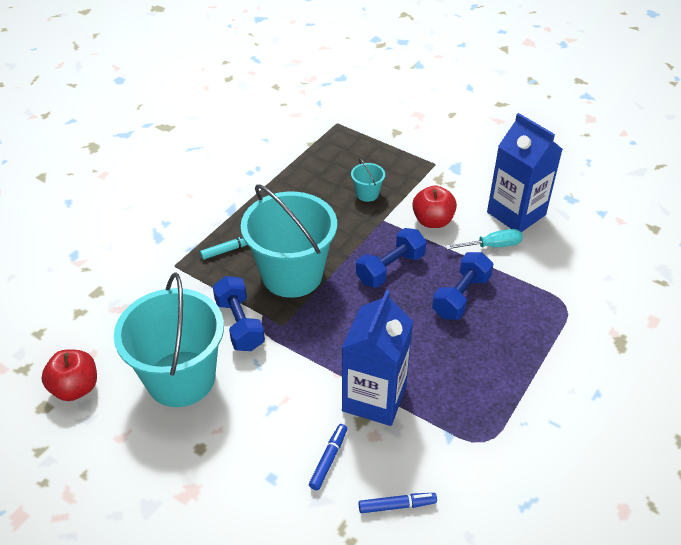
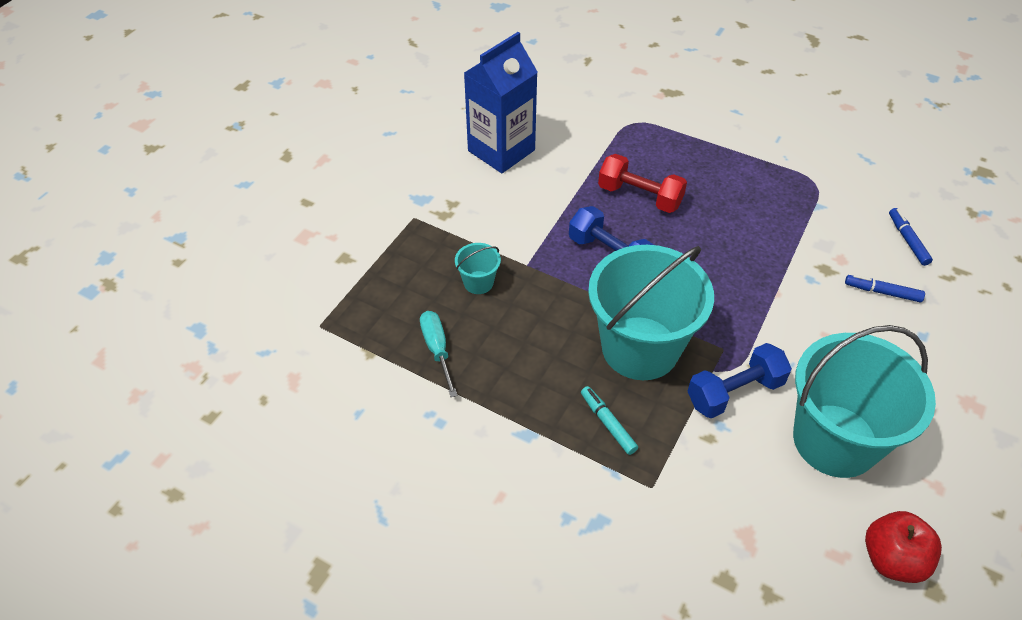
camera: 95 degrees left, 5 degrees up
blue carton [342,290,413,426] -> none
red apple [412,185,457,228] -> none
blue dumbbell [432,252,493,320] -> red dumbbell [598,154,687,213]
turquoise screwdriver [446,229,523,250] -> turquoise screwdriver moved to [420,311,458,397]

